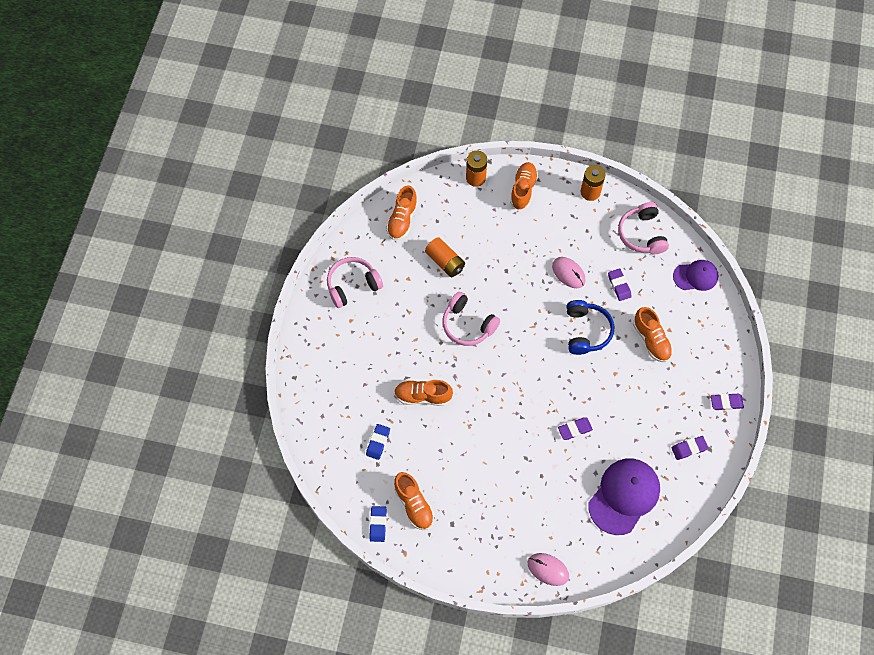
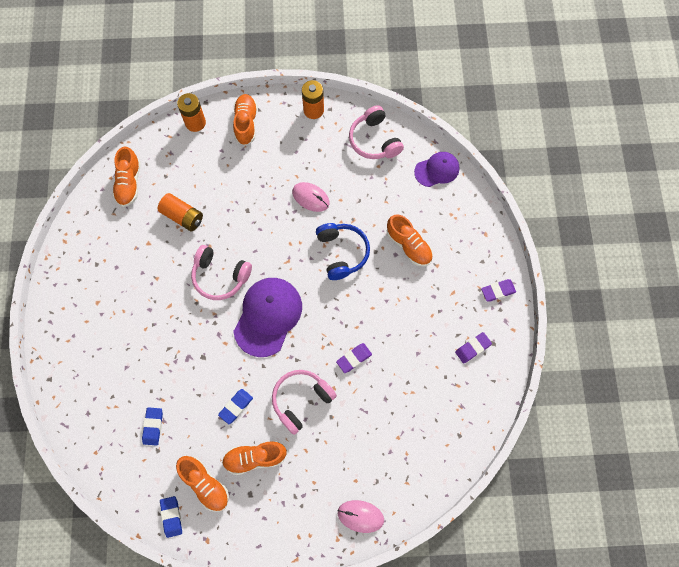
camera: 15 degrees left, 5 degrees up
pink headphones [327,257,383,308] -> pink headphones moved to [272,370,337,435]
orange shoe [394,380,453,406] -> orange shoe moved to [222,441,287,475]
purple cap [588,458,660,535] -> purple cap moved to [233,278,302,357]
purple eraser [608,268,632,301] -> none
none -> blue eraser [218,389,253,424]

